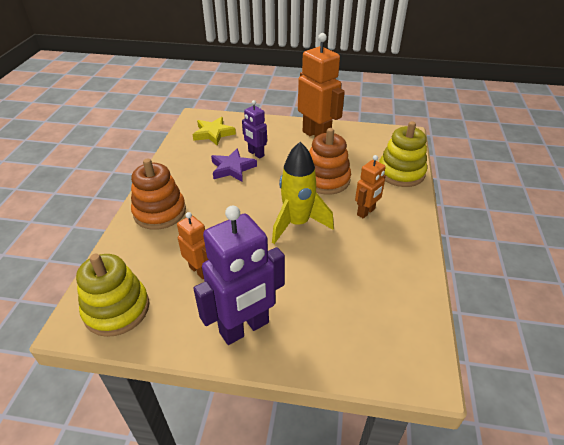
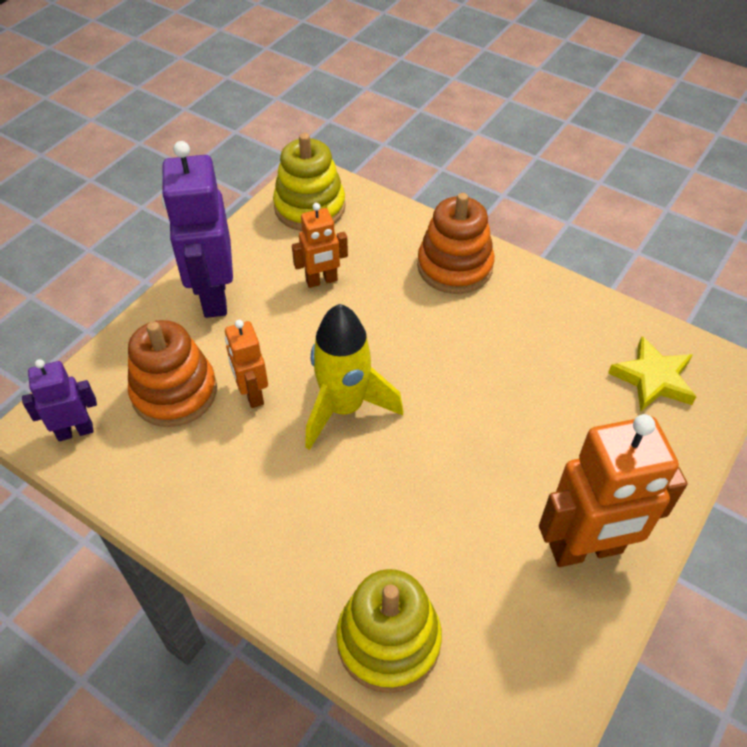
camera: 115 degrees right, 10 degrees up
purple star [211,148,257,182] -> none
purple robot [242,100,267,159] -> purple robot moved to [22,359,97,441]
orange stacking toy [309,128,351,195] -> orange stacking toy moved to [128,320,217,427]
orange robot [355,155,386,219] -> orange robot moved to [225,320,268,408]

